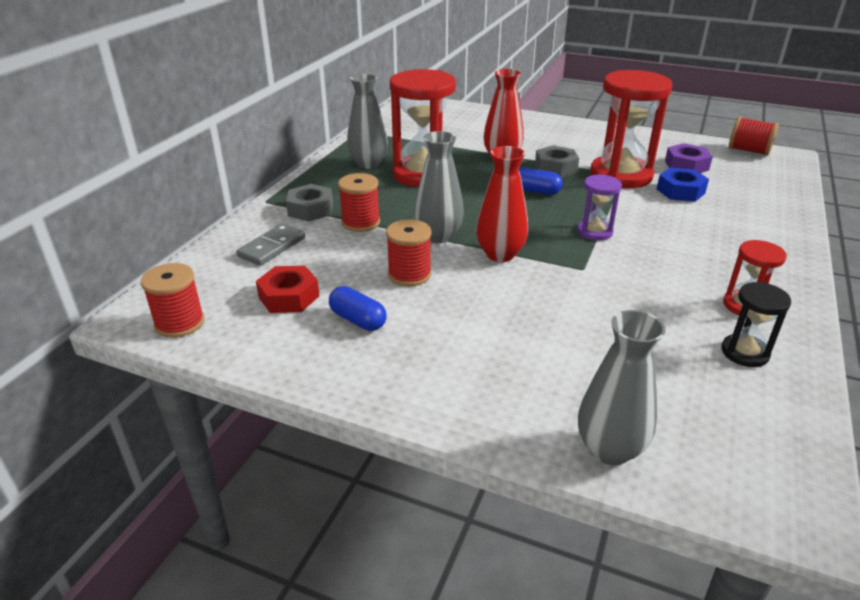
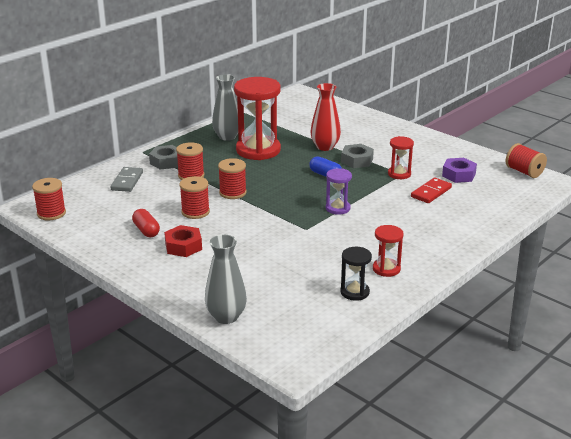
camera: 20 degrees right, 5 degrees down
grey domino [236,224,305,266] -> grey domino turned 45 degrees counterclockwise [111,167,143,192]
red nut [256,266,319,313] -> red nut moved to [164,225,202,257]
blue capsule [329,286,387,331] -> red capsule [132,209,160,237]
grey vase [414,131,464,243] -> red spool [218,158,247,199]
red vase [476,146,528,262] -> none
red hourglass [590,70,673,188] -> red hourglass [388,136,414,179], size x0.49
blue nut [657,168,709,202] -> red domino [411,178,452,203]

